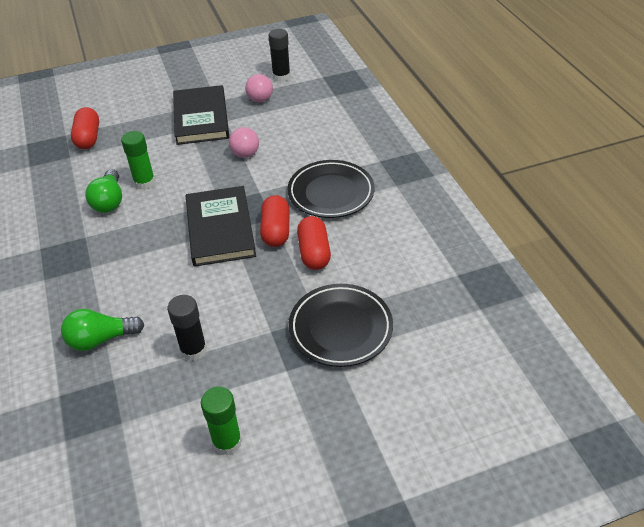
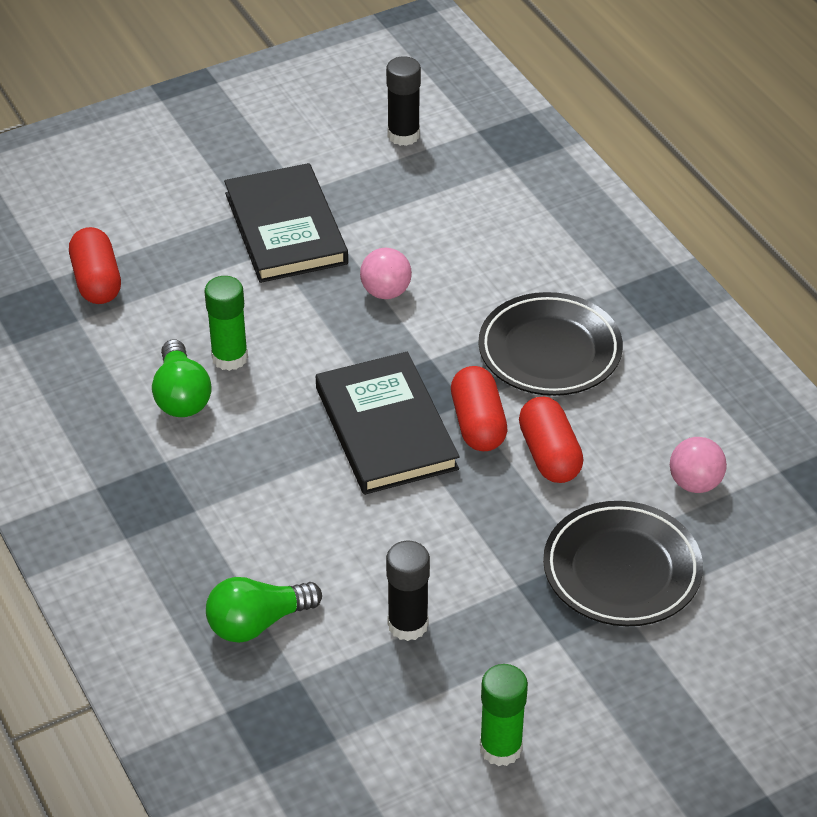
camera: 10 degrees left, 0 degrees up
pink ball [245,74,273,102] -> pink ball moved to [670,437,727,493]

